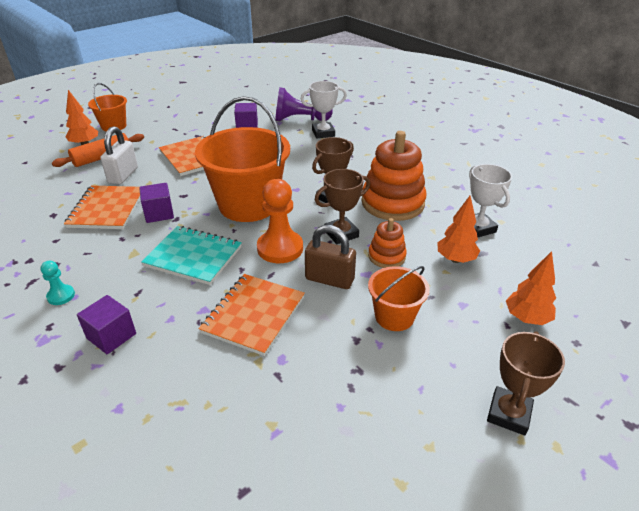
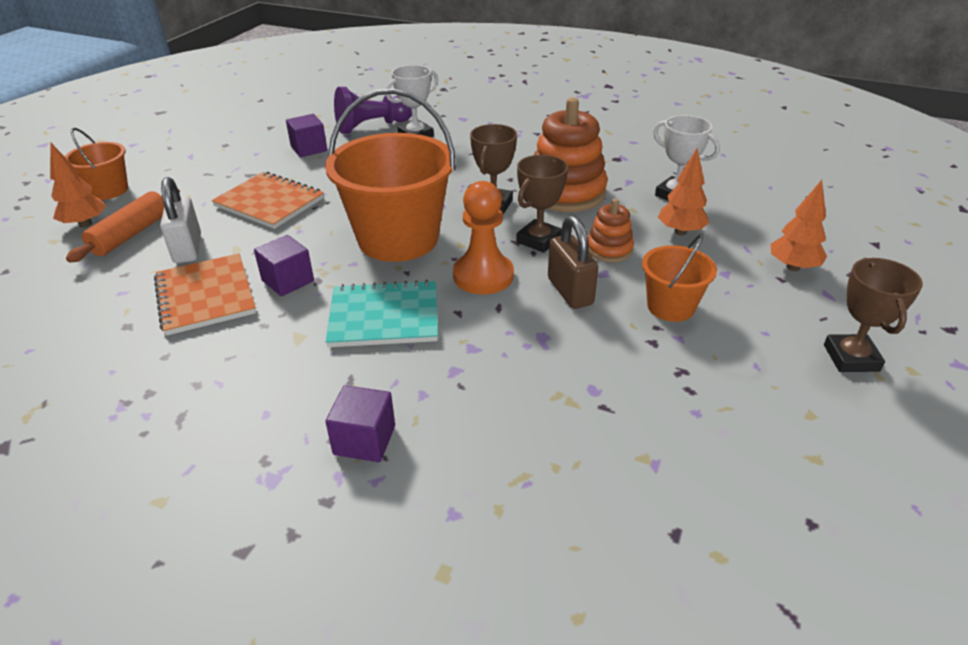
camera: 25 degrees left, 0 degrees up
turquoise pawn [41,261,75,305] -> none
orange notebook [198,274,305,356] -> none
brown padlock [305,225,356,289] -> brown padlock turned 75 degrees clockwise [548,216,598,309]

